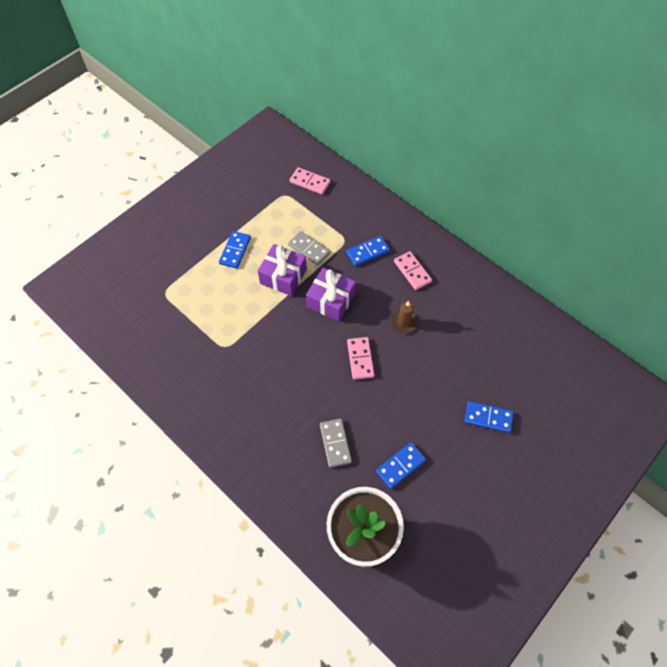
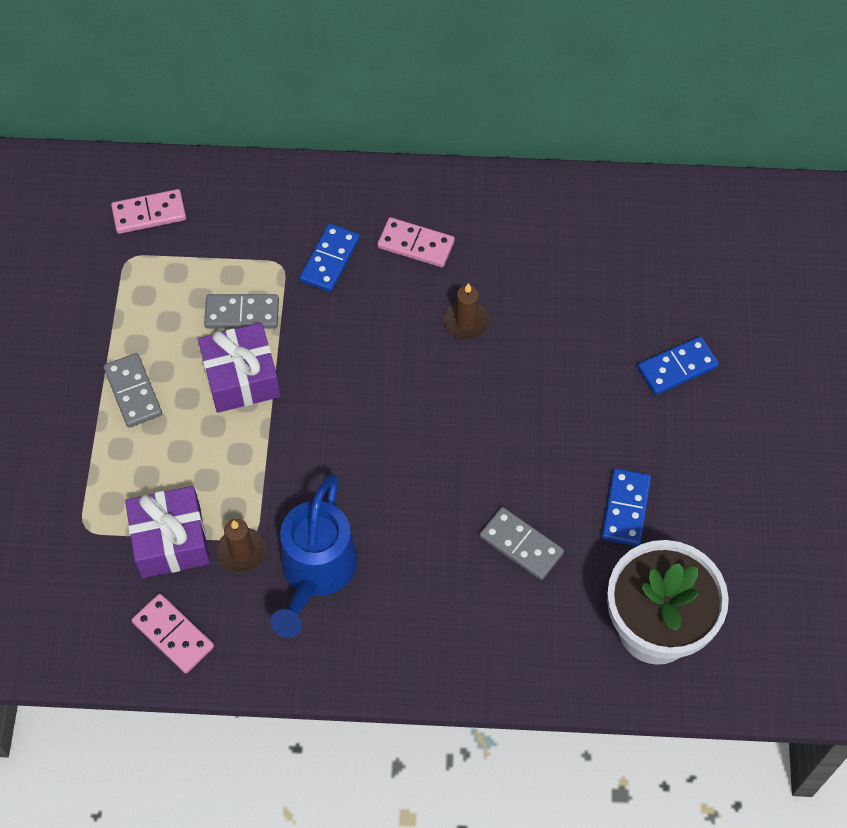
camera: 40 degrees left, 0 degrees up
blue domino [219,231,251,268] -> grey domino [104,353,162,427]
purple gift [306,268,356,321] -> purple gift moved to [125,486,210,578]
pink domino [347,337,375,380] -> pink domino moved to [132,594,214,673]
none -> brown candle [217,519,266,573]
none -> blue watering can [270,474,358,638]

